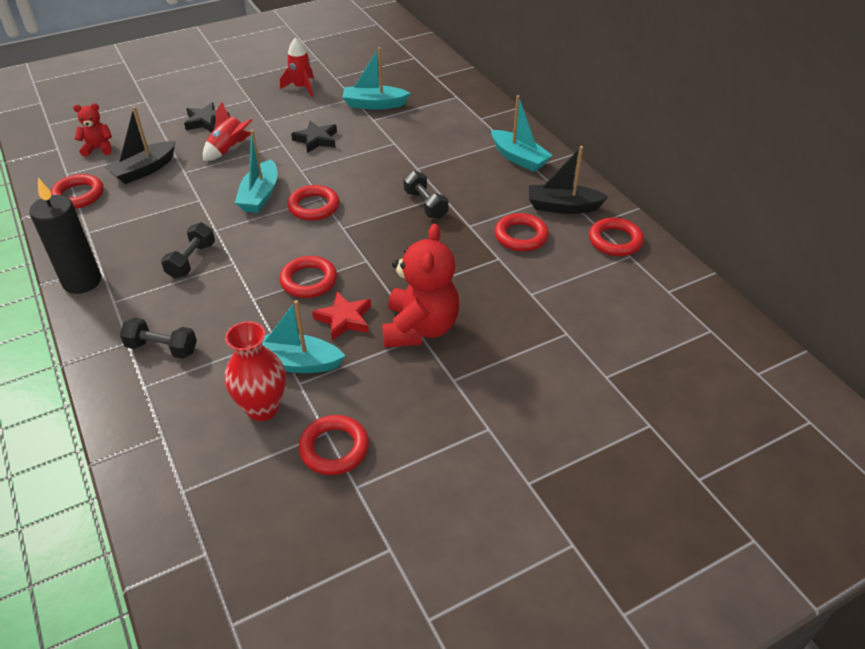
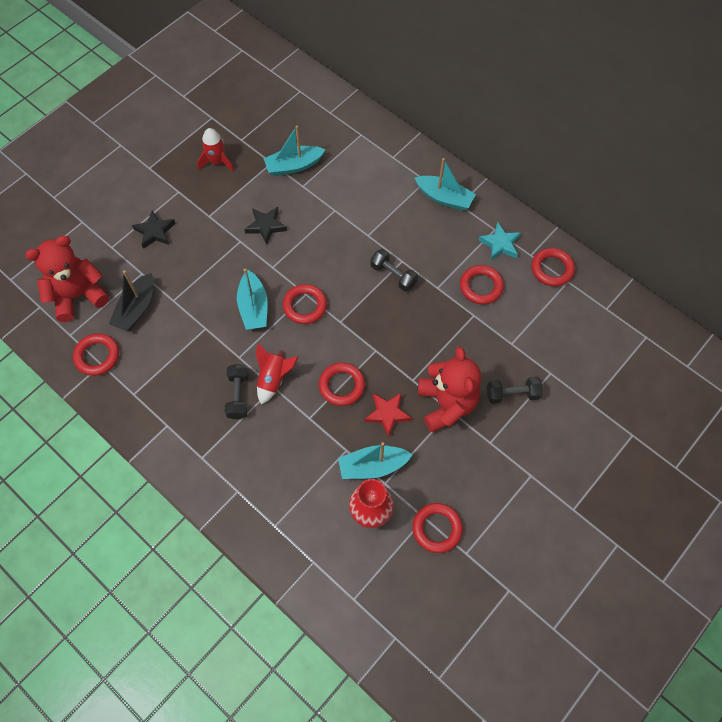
camera: 20 degrees left, 20 degrees up
black candle [29,178,101,294] -> none
red teddy bear [73,103,112,157] -> red teddy bear [25,236,109,322], size x1.90
black dumbbell [120,318,197,359] -> black dumbbell moved to [487,376,543,404]
red rocket [203,102,253,161] -> red rocket moved to [256,343,298,405]
black boat [529,146,609,214] -> turquoise star [478,222,521,260]

